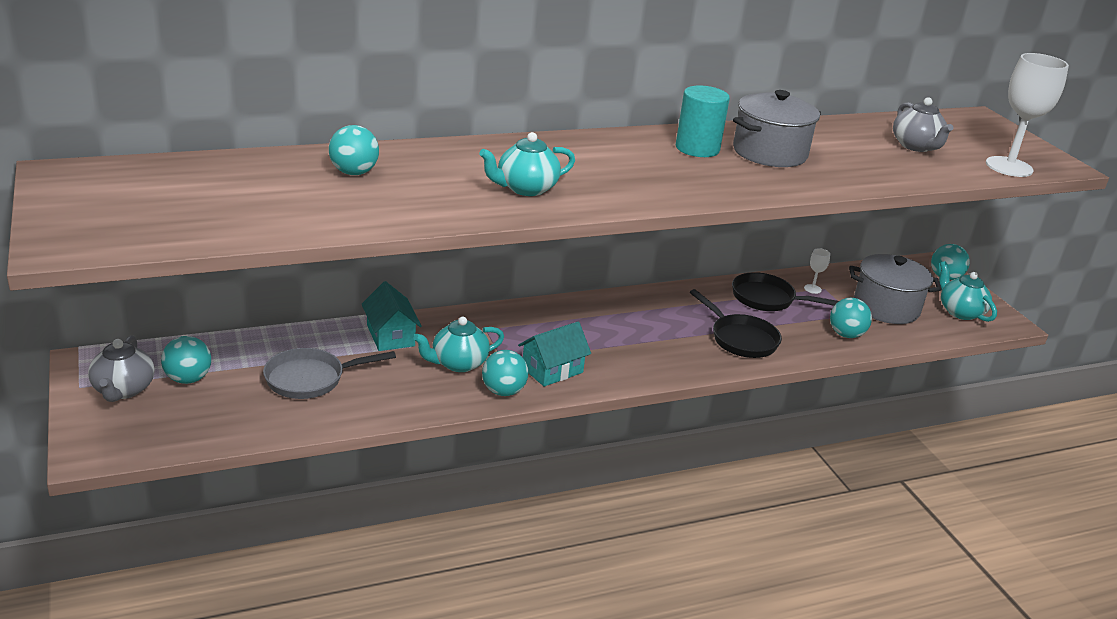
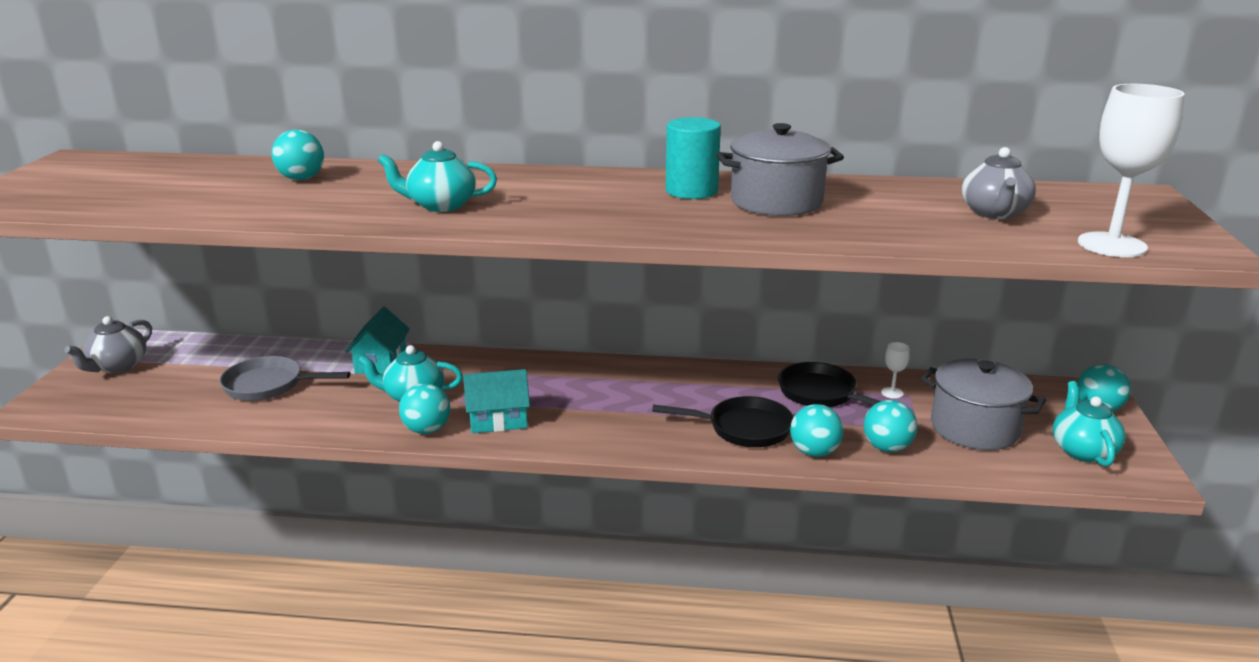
camera: 30 degrees right, 5 degrees down
turquoise ball [161,336,211,384] -> turquoise ball moved to [790,404,843,457]
black pan [690,289,782,358] -> black pan turned 75 degrees counterclockwise [652,396,794,447]

